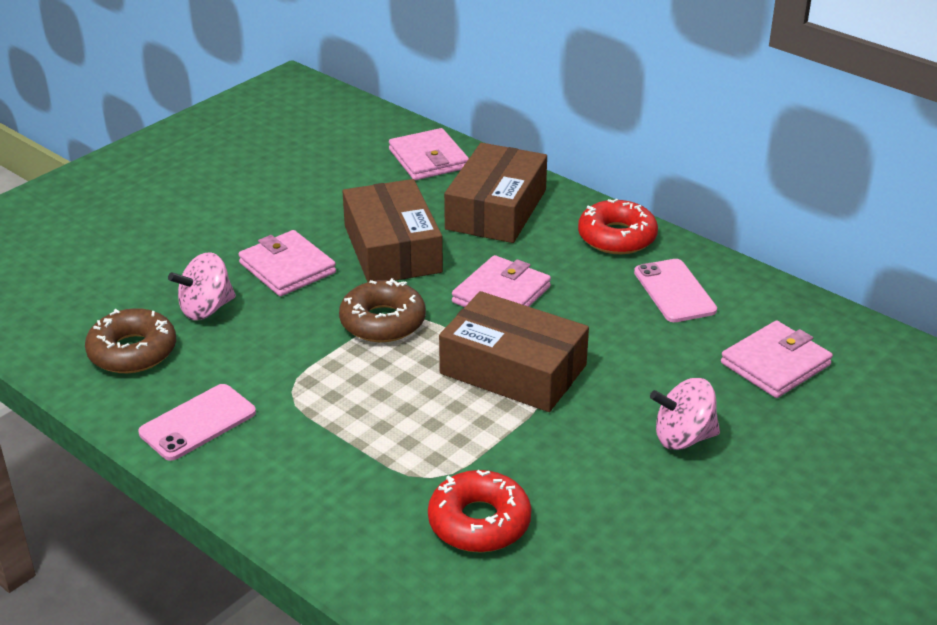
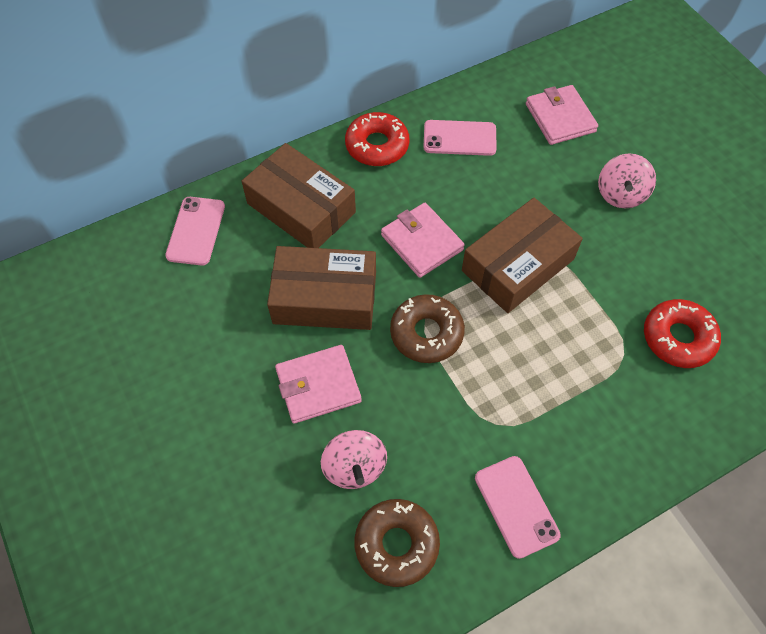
camera: 70 degrees left, 25 degrees up
pink wallet [389,128,469,180] -> pink phone [165,197,225,266]

